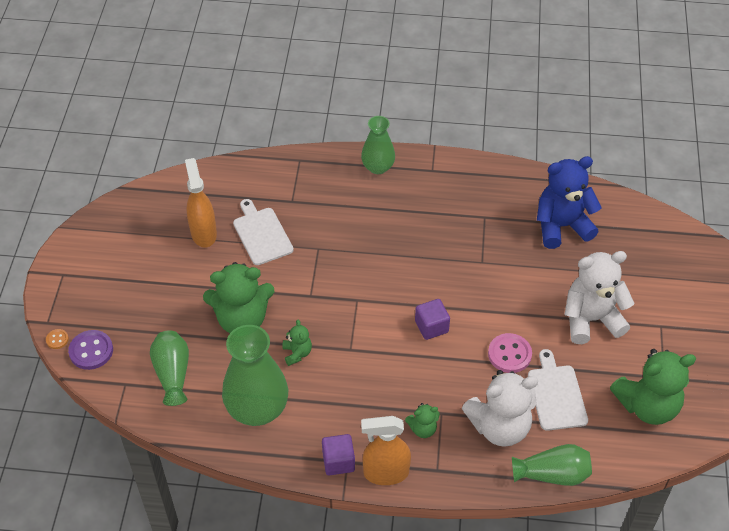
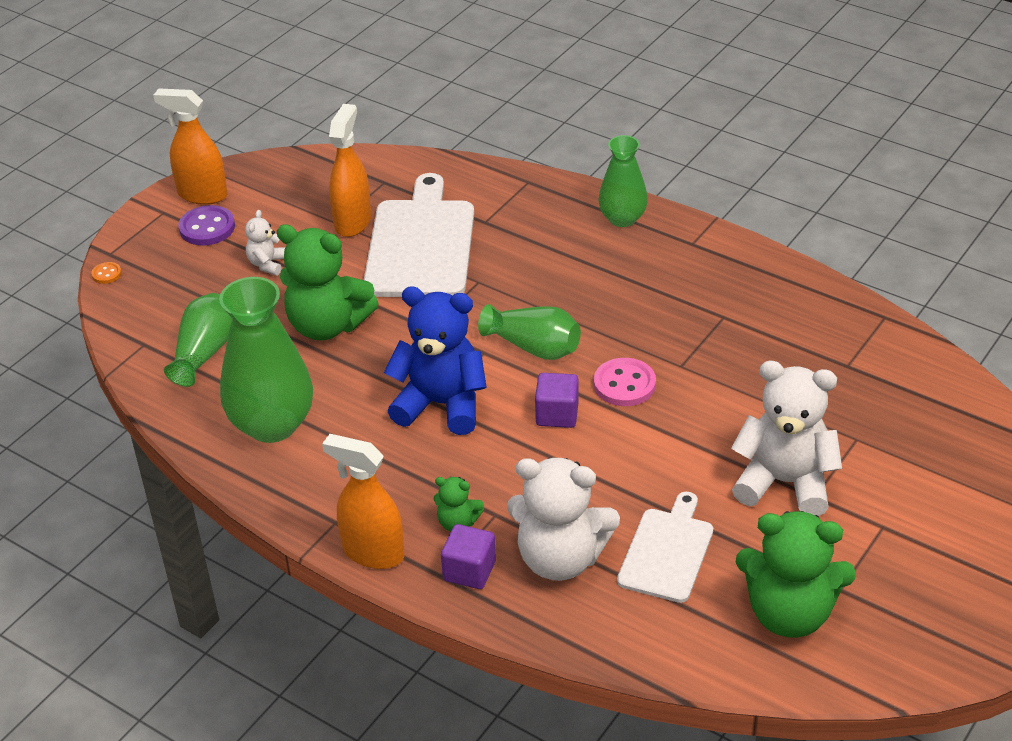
camera: 30 degrees right, 10 degrees down
purple button [68,330,113,370] -> purple button moved to [178,205,235,246]
white cutting board [233,199,294,265] -> white cutting board [364,173,474,297], size x1.66
green teddy bear [282,320,312,366] -> none
purple cube [322,434,355,476] -> purple cube moved to [441,524,496,589]
pink button [488,333,532,373] -> pink button moved to [594,358,656,406]
green vase [512,444,592,486] -> green vase moved to [478,304,581,360]
blue teddy bear [537,156,602,249] -> blue teddy bear moved to [384,287,487,435]
none -> orange spray bottle [153,88,228,205]
none -> white teddy bear [245,210,286,275]

